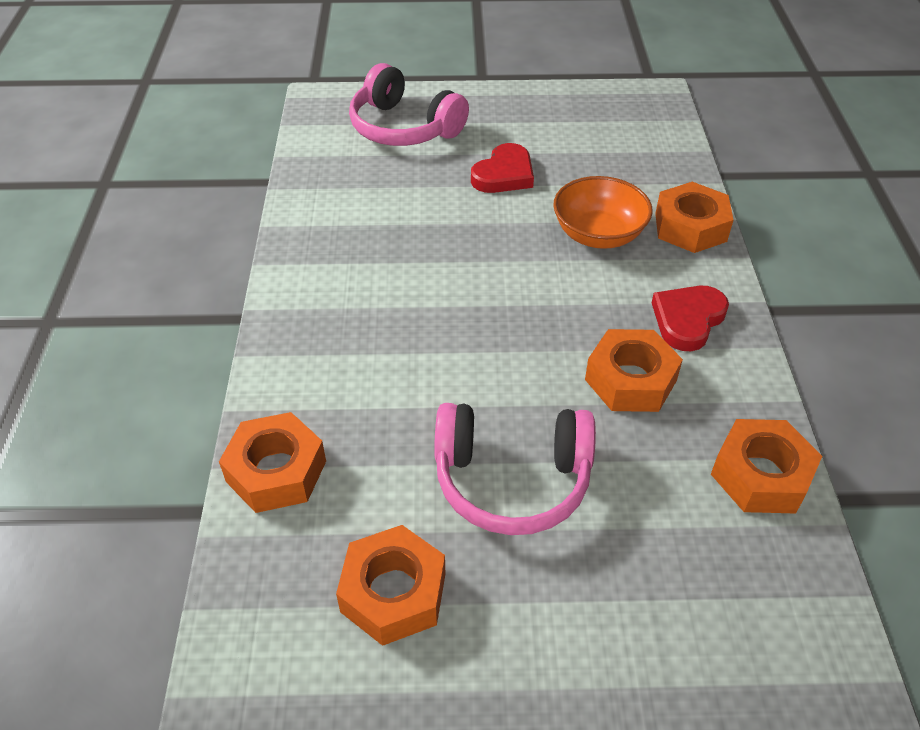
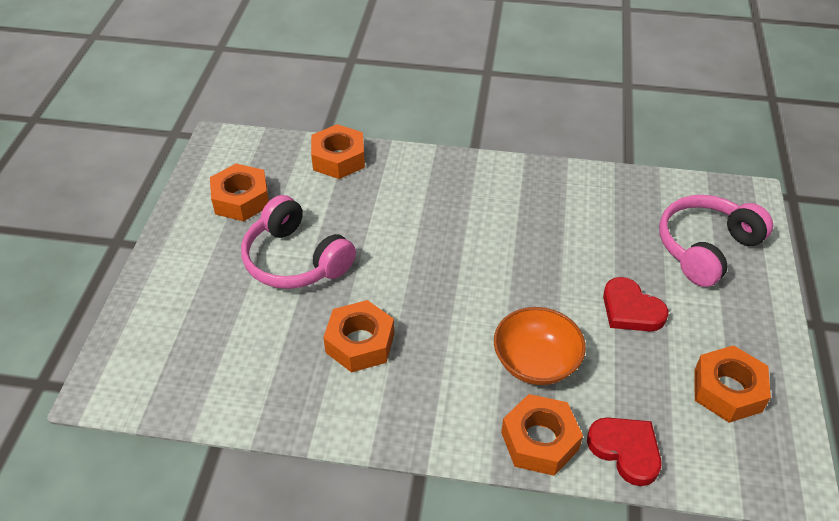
camera: 100 degrees right, 0 degrees up
pink headphones [434,403,596,535] -> pink headphones turned 60 degrees counterclockwise [241,195,356,289]
red heart [652,286,729,351] -> red heart moved to [587,417,662,486]
orange nut [711,419,822,514] -> orange nut moved to [694,345,771,423]

